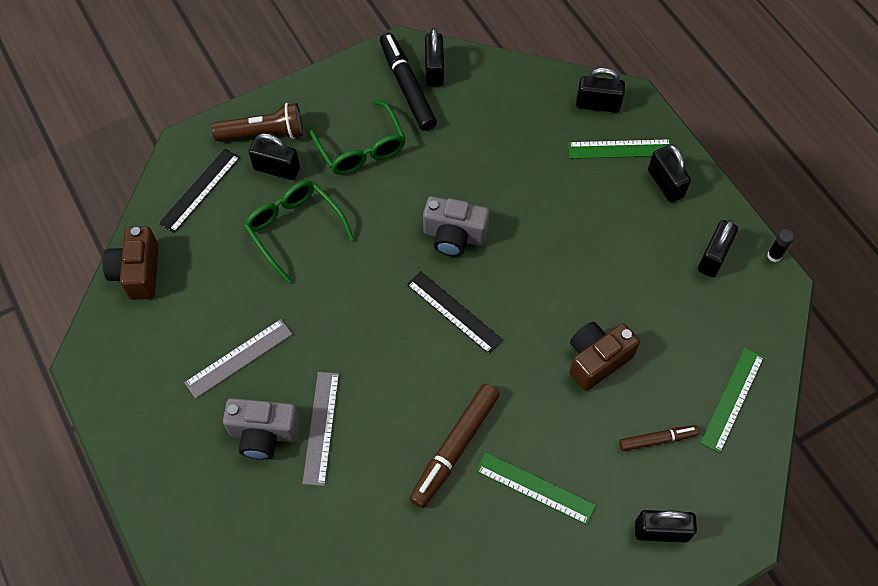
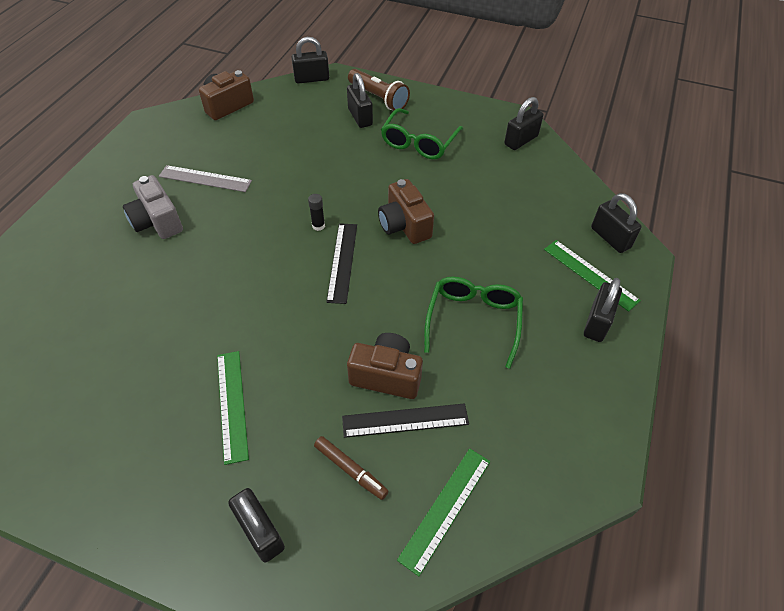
camera: 50 degrees right, 10 degrees down
black ruler [159,148,240,233] -> black ruler moved to [342,403,469,438]
green glasses [244,180,354,283] -> green glasses moved to [424,277,523,369]
grey ruler [302,372,339,486] -> none
black marker [380,32,437,131] -> none
brown marker [409,384,500,508] -> none
grey camera [423,196,490,257] -> brown camera [378,179,434,244]
black padlock [698,220,738,277] -> black padlock moved to [291,37,329,84]
green ruler [700,348,764,453] -> green ruler turned 45 degrees counterclockwise [397,449,490,576]
black glue stick [767,229,794,262] -> black glue stick moved to [308,194,325,231]

